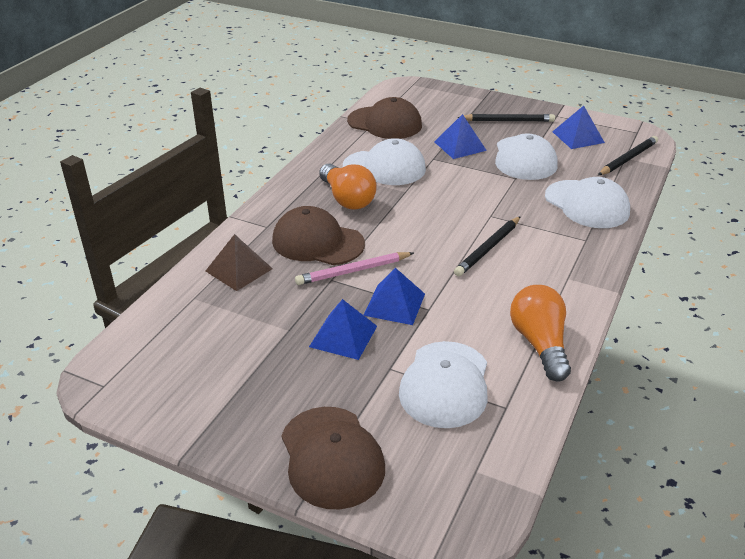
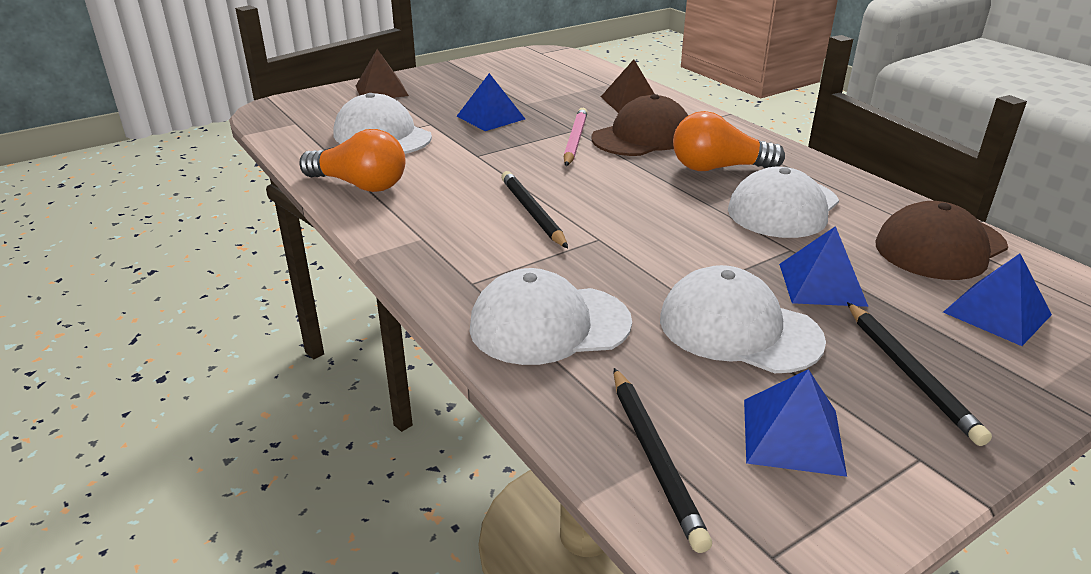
camera: 120 degrees right, 5 degrees down
brown cap [281,407,385,509] -> brown pyramid [356,49,409,98]
blue pyramid [364,268,425,325] -> blue pyramid moved to [943,254,1052,346]
black pencil [458,114,555,122] -> black pencil turned 45 degrees counterclockwise [847,302,992,446]

